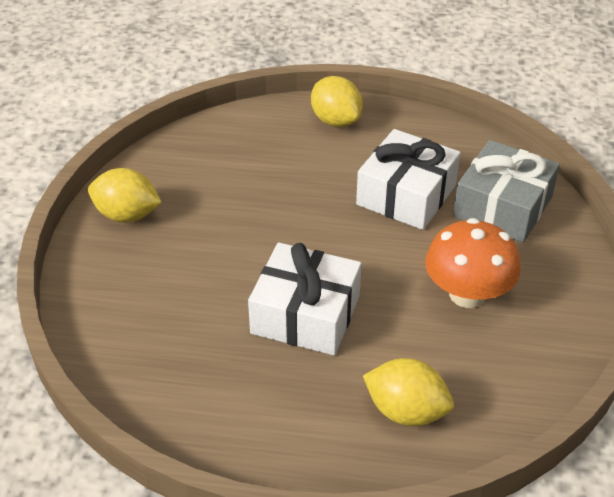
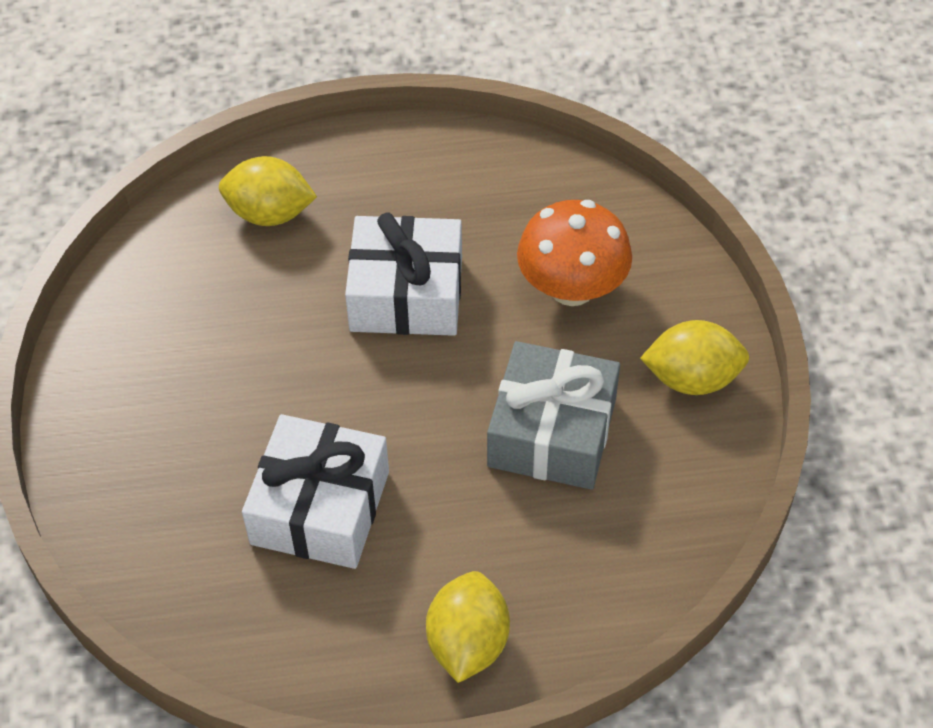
camera: 165 degrees right, 10 degrees up
yellow lemon [311,76,363,127] -> yellow lemon turned 60 degrees clockwise [426,571,510,683]
orange mushroom [425,218,521,308] -> orange mushroom moved to [517,200,632,306]
grey gift [453,140,560,243] -> grey gift moved to [487,341,620,490]

